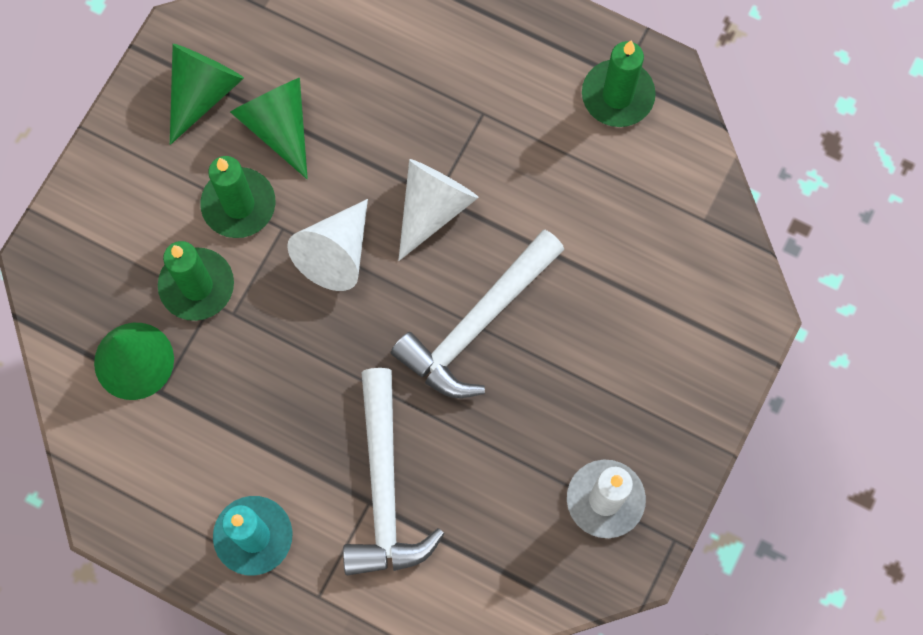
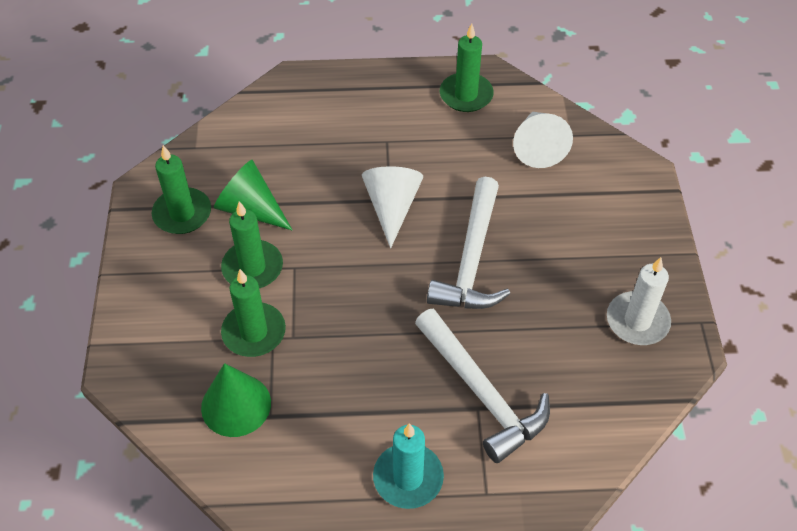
camera: 30 degrees left, 20 degrees down
green cone [170,44,244,145] -> green candle [151,145,211,234]
white cone [287,199,368,291] -> white cone moved to [513,112,573,168]

